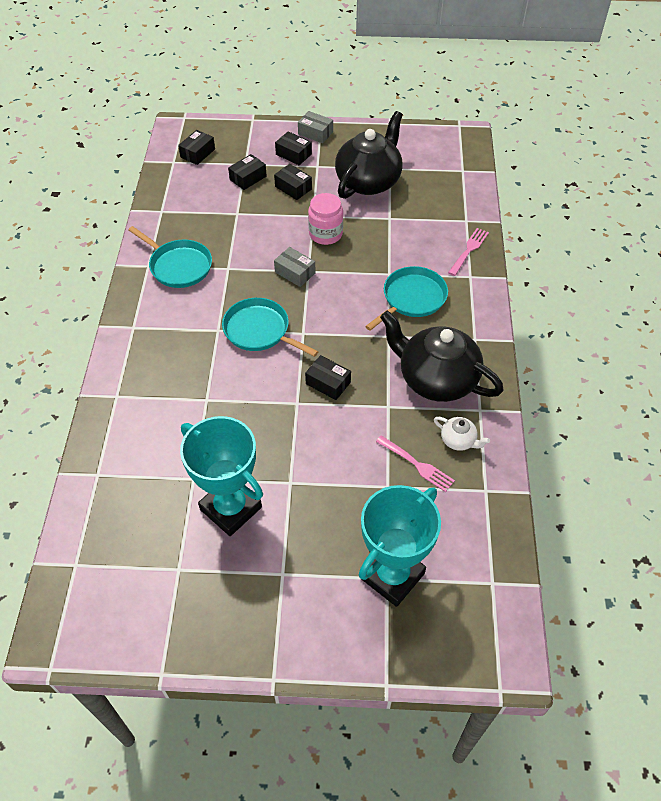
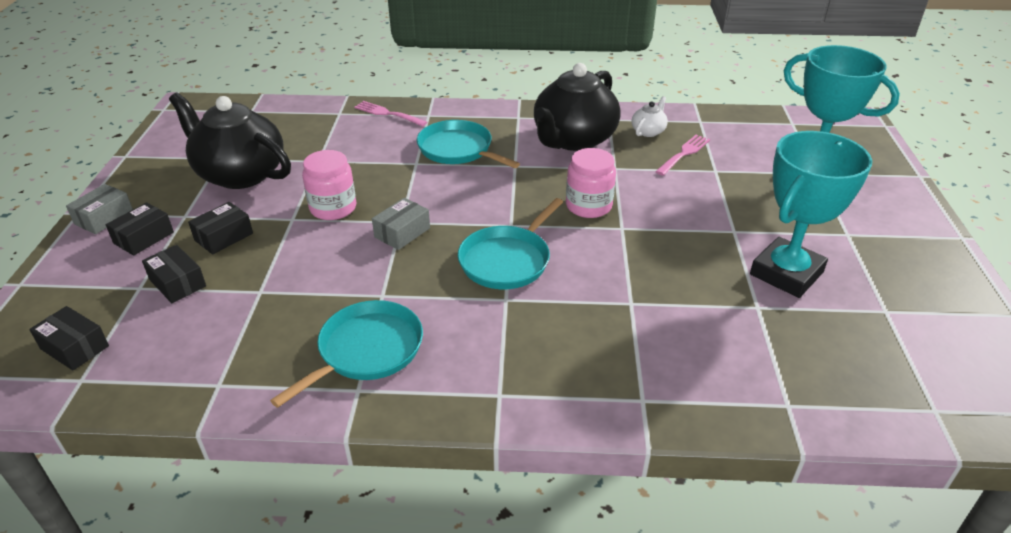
camera: 90 degrees left, 15 degrees down
black box [305,355,351,400] -> pink jar [566,148,616,218]

